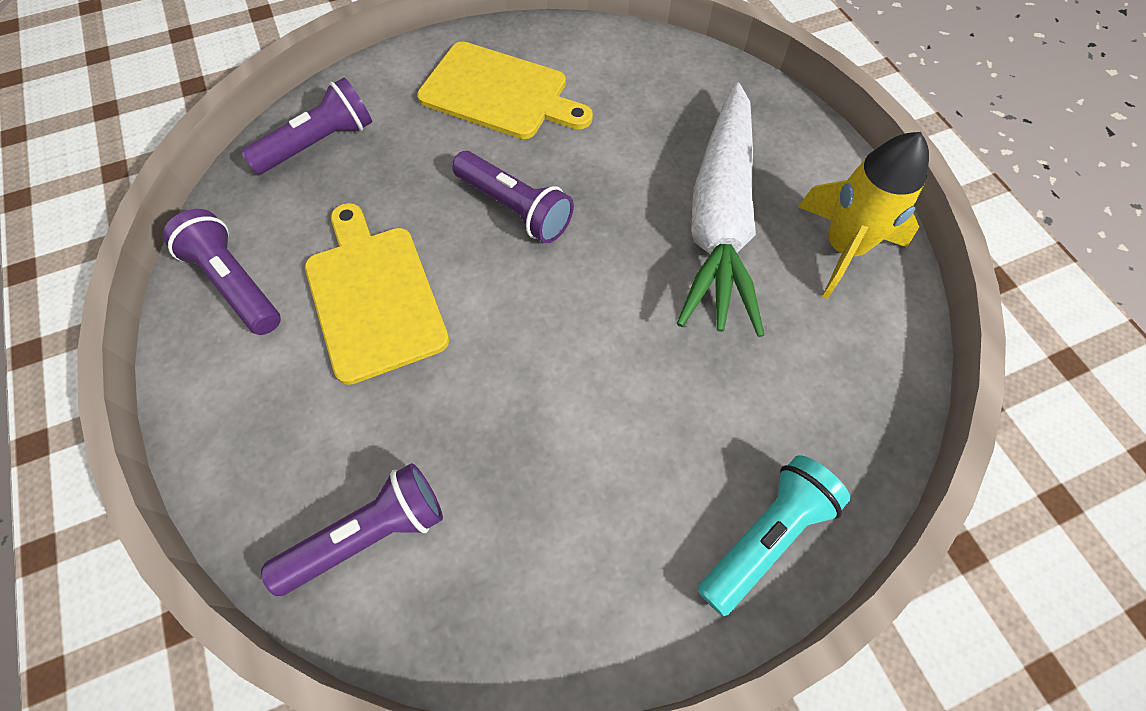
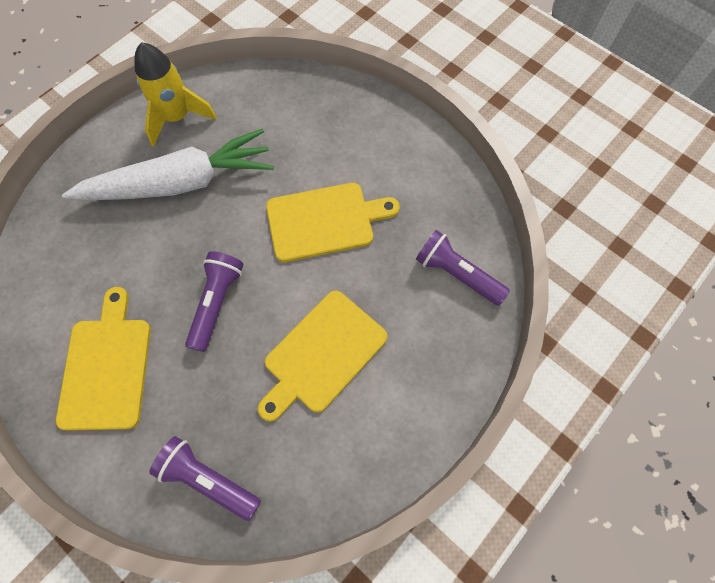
camera: 115 degrees left, 5 degrees up
purple flashlight [163,209,281,335] -> none
turquoise flashlight [697,455,851,617] -> none
none -> yellow cutting board [266,183,400,262]

